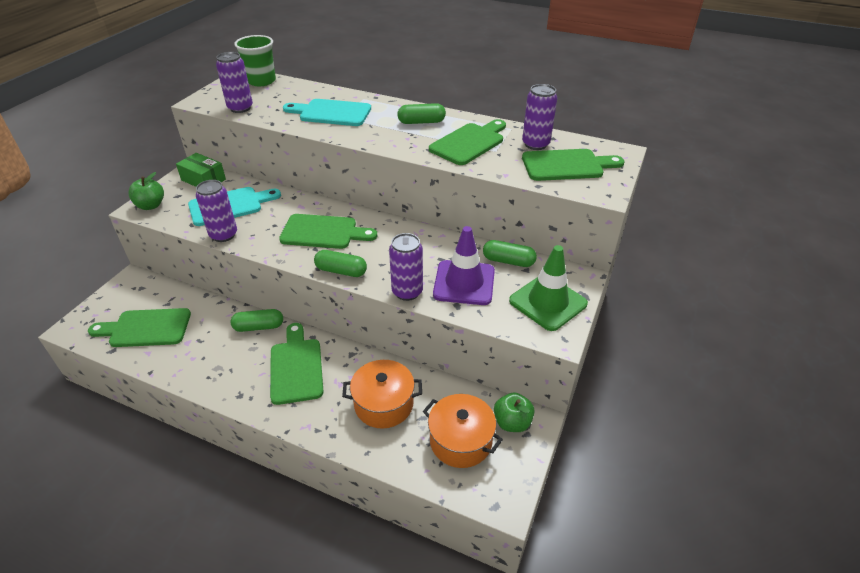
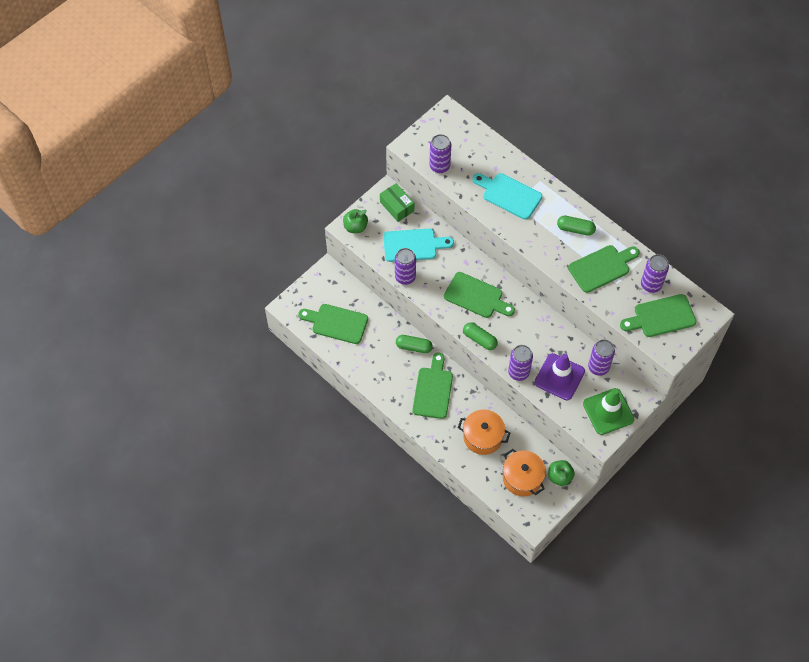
camera: 20 degrees right, 20 degrees up
green cup [234,35,276,86] -> none
green capsule [483,240,537,267] -> purple can [588,340,615,376]
green cutting board [522,149,625,181] -> green cutting board turned 150 degrees clockwise [620,294,696,337]

